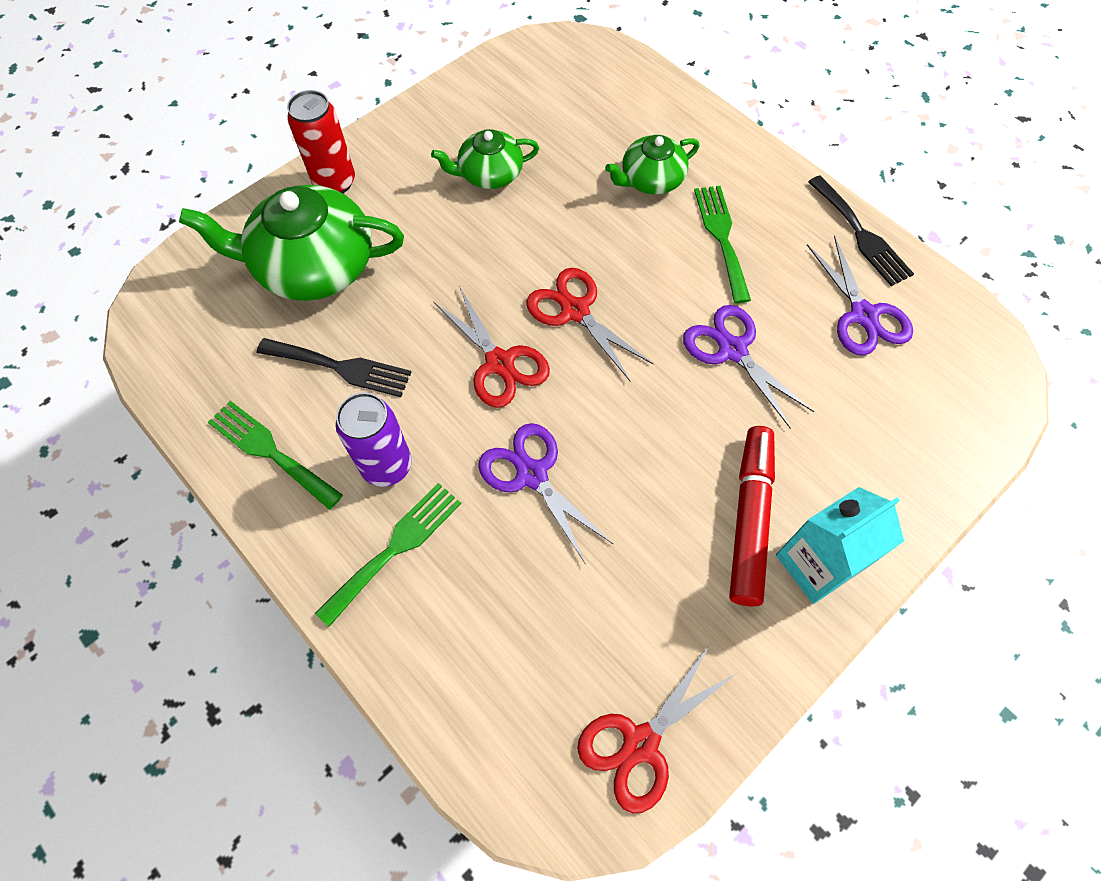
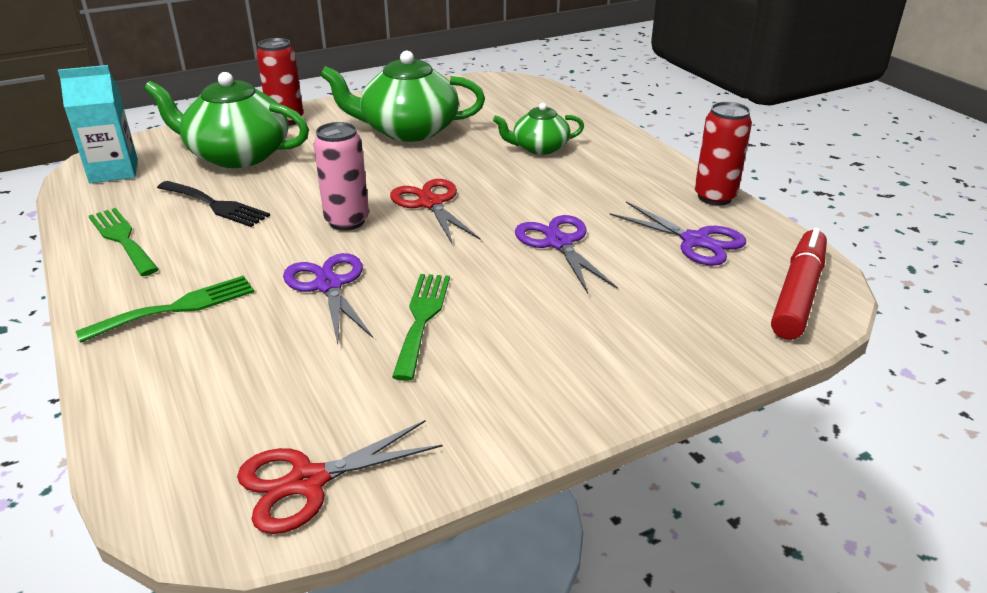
camera: 15 degrees right, 30 degrees down
purple can [336,392,412,487] -> none
green teapot [431,129,539,189] -> green teapot [320,51,485,142], size x1.78
red scissors [434,286,550,408] -> pink can [314,122,369,231]
green fork [694,186,751,303] -> green fork moved to [392,274,450,381]
red marker [729,426,775,607] -> red marker moved to [771,228,827,340]
turquoise carton [776,487,904,604] -> turquoise carton moved to [58,65,138,183]
purple scissors [807,235,913,356] -> purple scissors turned 45 degrees counterclockwise [610,201,746,266]
black fork [808,175,914,286] -> red can [695,102,752,206]

